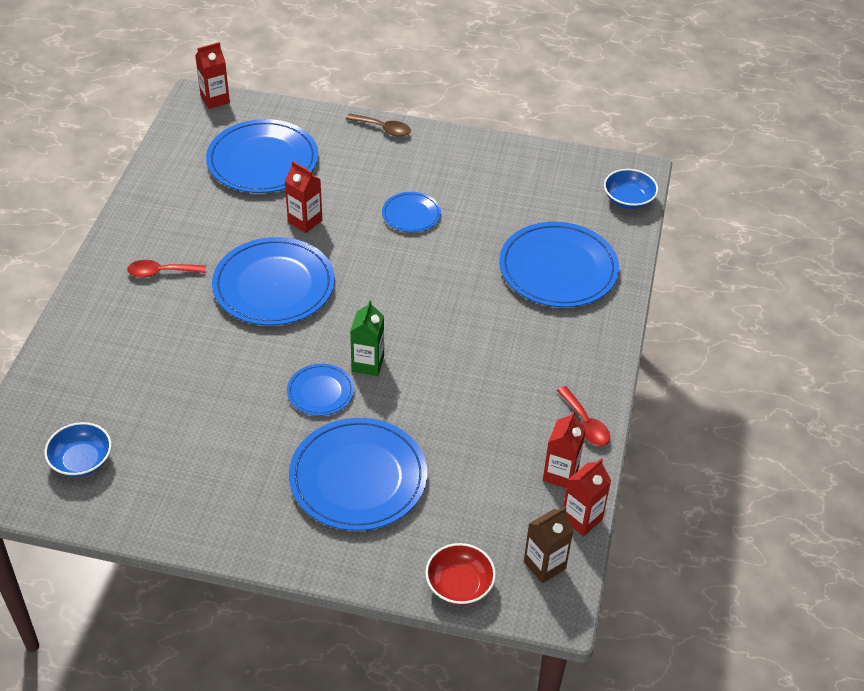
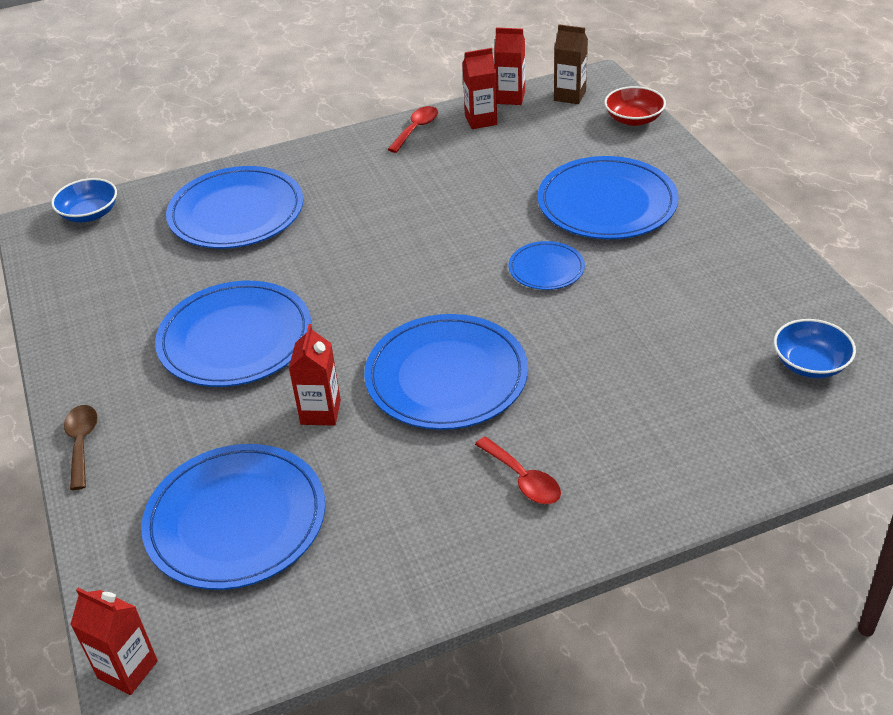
camera: 120 degrees left, 5 degrees down
green carton [350,300,384,376] -> none
blue plate [382,192,441,233] -> blue plate [155,281,312,387], size x1.95

